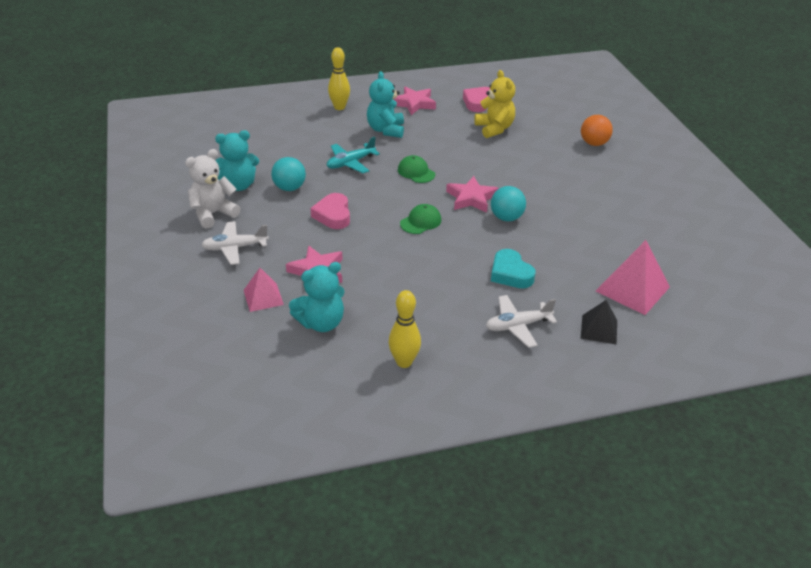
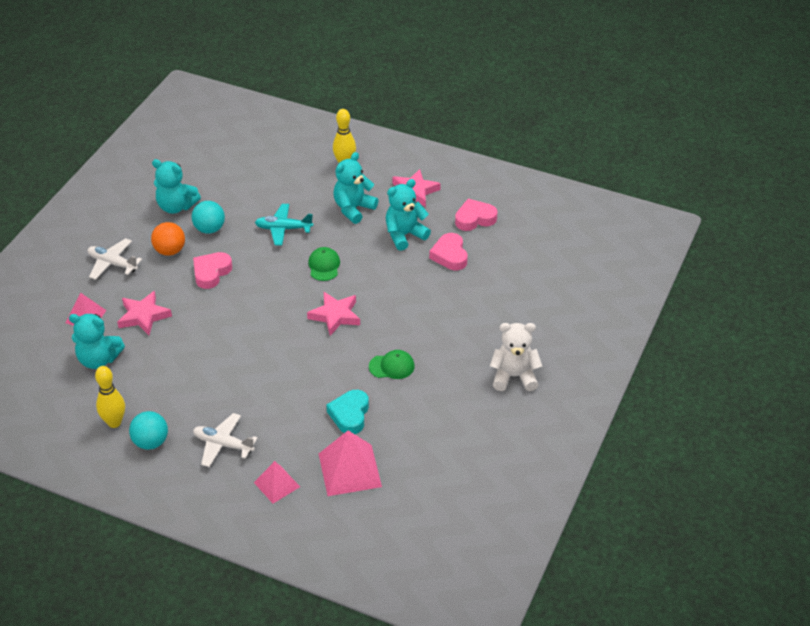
camera: 40 degrees right, 5 degrees up
white teddy bear [185,149,241,229] -> white teddy bear moved to [490,323,542,391]
green cap [400,204,441,234] -> green cap moved to [369,350,415,379]
yellow teddy bear [474,70,515,138] -> pink heart [429,233,468,270]
turquoise ball [491,186,526,221] -> turquoise ball moved to [129,411,168,450]
turquoise heart [491,249,535,288] -> turquoise heart moved to [326,390,369,434]
orange ball [581,115,613,146] -> orange ball moved to [151,222,185,256]
black pyramid [581,300,617,345] -> pink pyramid [254,461,300,503]
none -> turquoise teddy bear [386,179,431,251]

